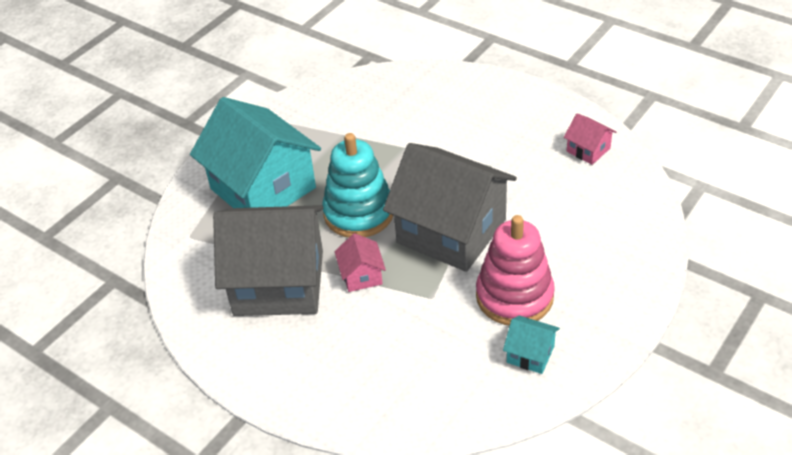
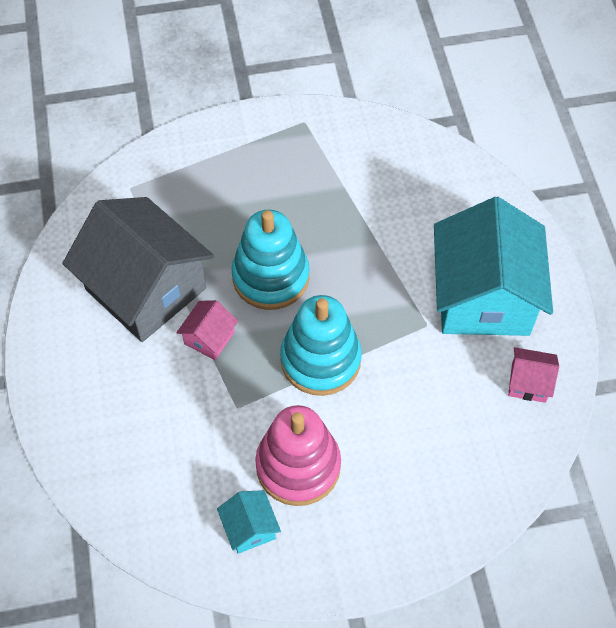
camera: 40 degrees right, 15 degrees up
turquoise house [190,97,321,208] -> turquoise house moved to [434,197,553,336]
grey house [383,143,517,272] -> turquoise stacking toy [280,295,362,396]
pink house [564,113,616,165] -> pink house turned 75 degrees counterclockwise [508,347,559,403]

